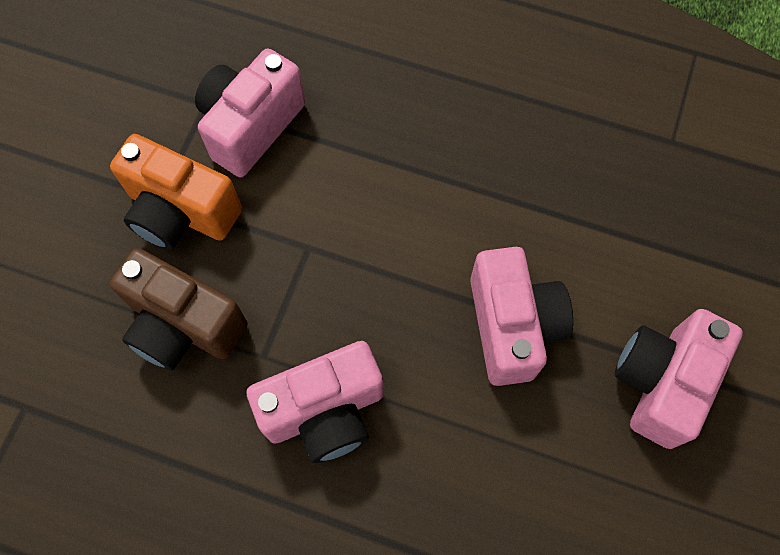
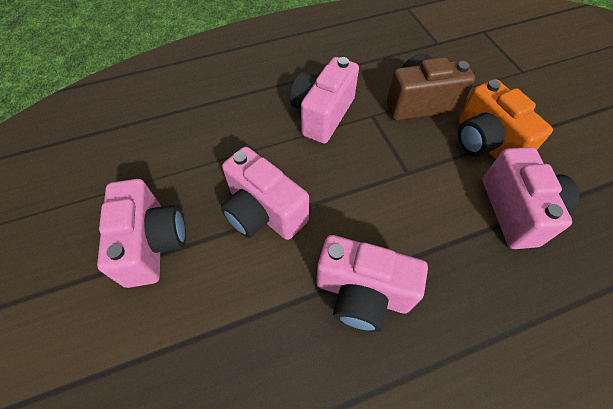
camera: 140 degrees right, 10 degrees down
orange camera [110,134,242,250] -> orange camera turned 105 degrees counterclockwise [458,79,553,159]
none -> pink camera [316,235,428,332]

